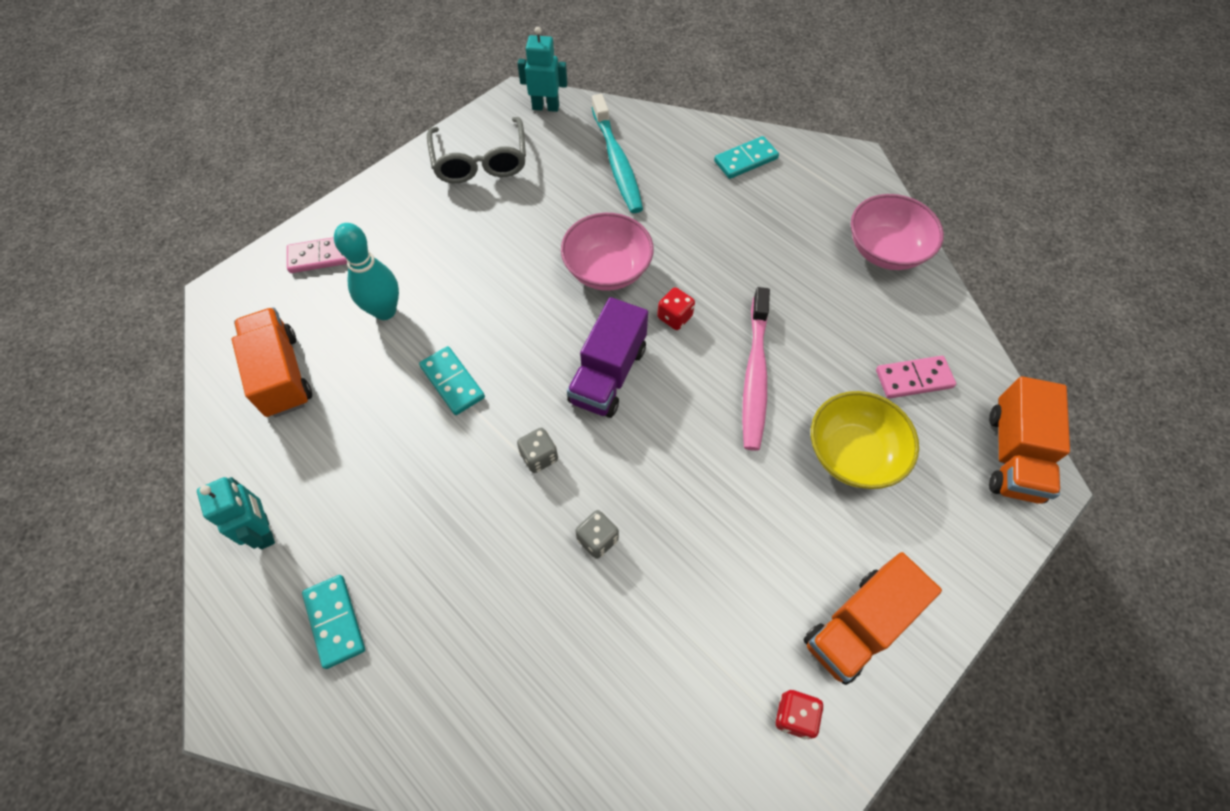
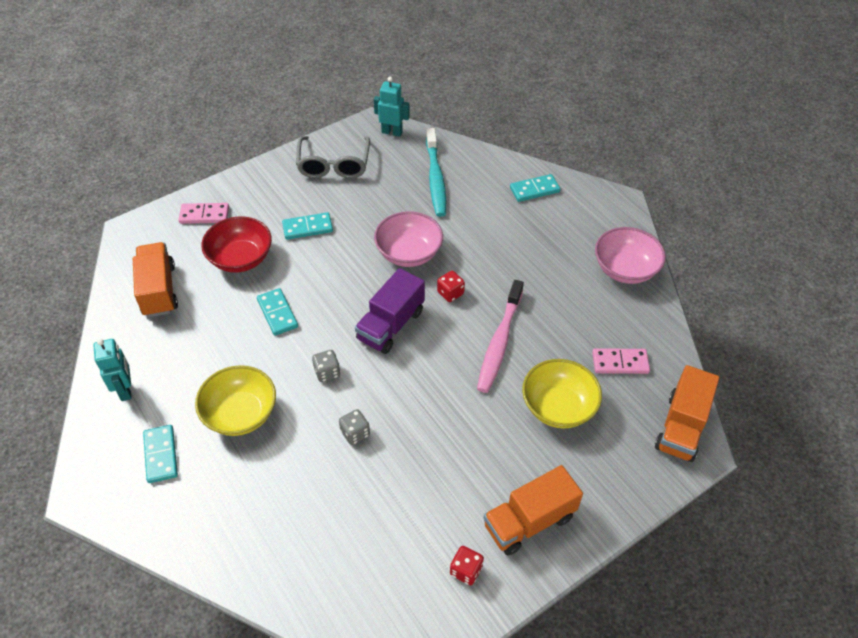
camera: 10 degrees right, 10 degrees down
turquoise bowling pin [334,223,399,320] -> red bowl [201,216,272,273]
none -> yellow bowl [195,365,276,436]
none -> turquoise domino [282,212,333,240]

